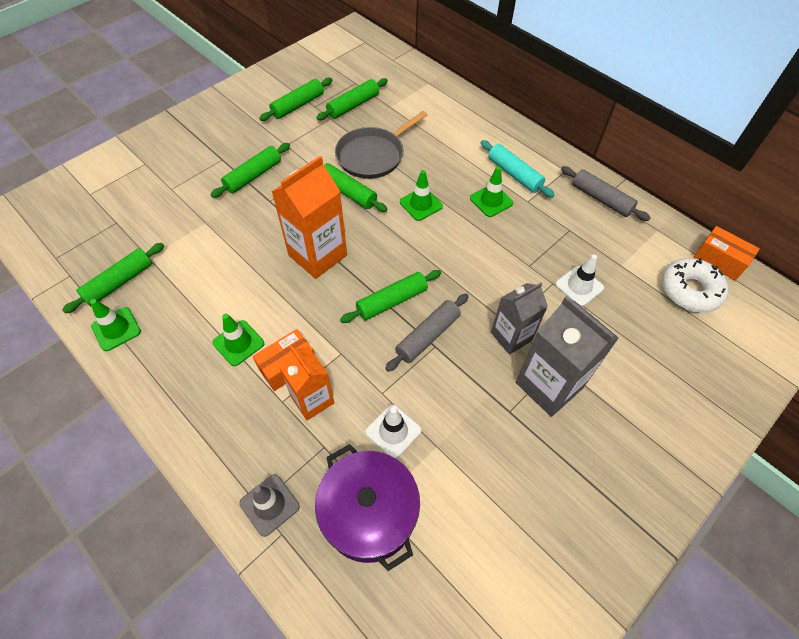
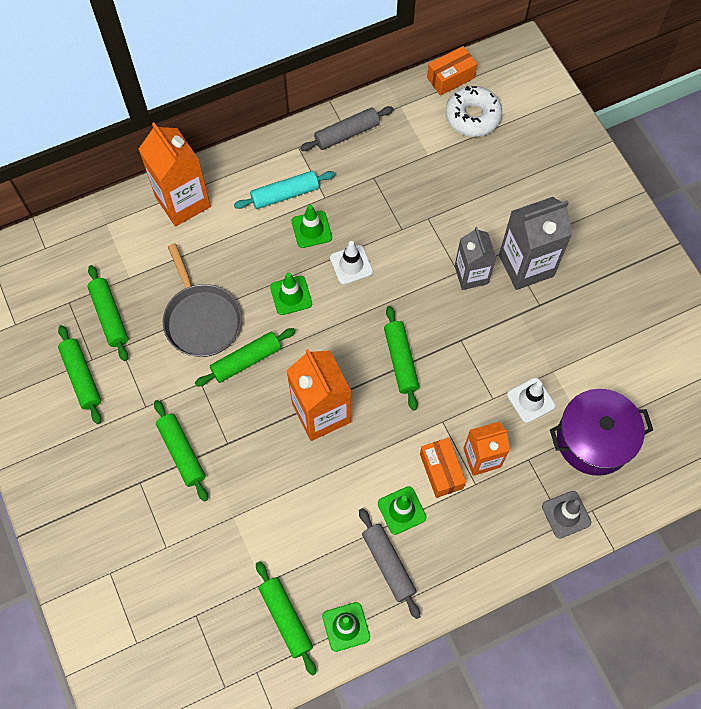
camera: 70 degrees left, 10 degrees up
grey rolling pin [385,294,469,372] -> grey rolling pin moved to [359,508,420,619]
white traffic cone [555,255,604,306] -> white traffic cone moved to [330,241,373,285]
none -> orange carton [139,123,211,226]

